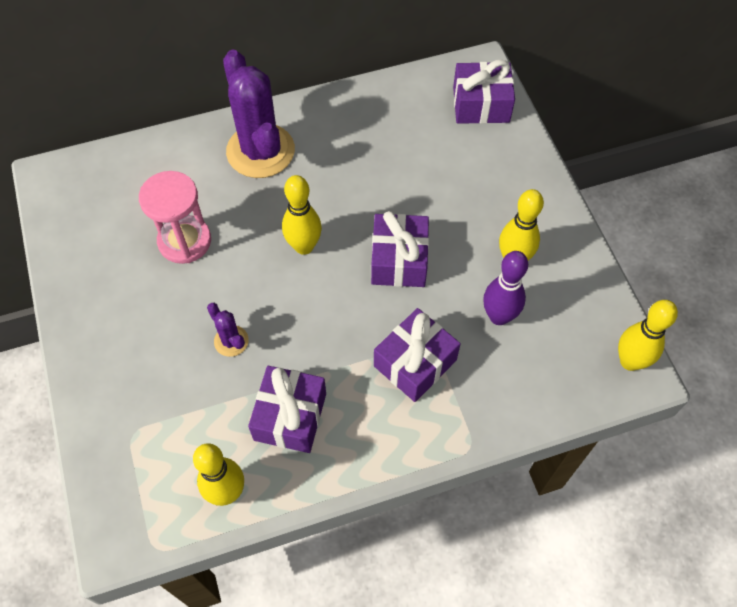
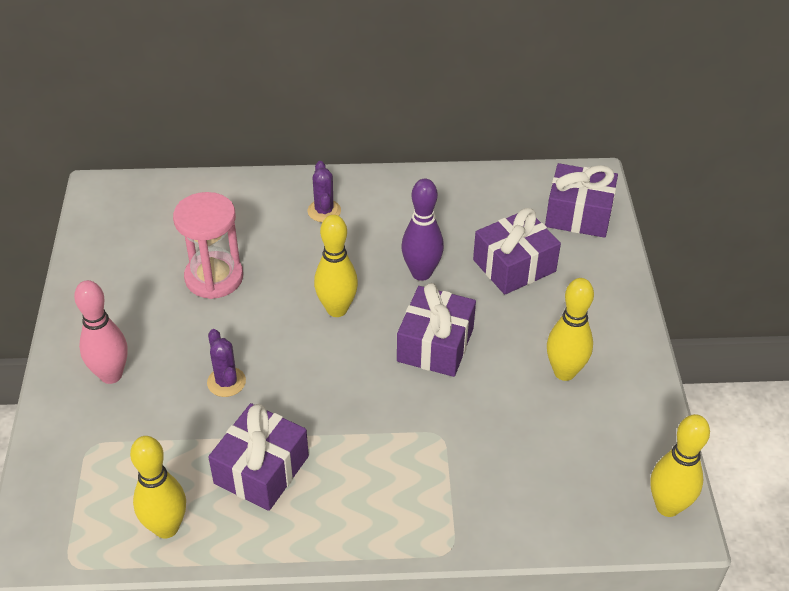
camera: 15 degrees right, 15 degrees down
purple cactus [223,50,295,178] -> purple cactus [308,161,341,222], size x0.45
purple gift [374,308,461,402] -> purple gift moved to [473,208,561,295]
purple bowling pin [483,251,528,325] -> purple bowling pin moved to [402,179,444,281]
none -> pink bowling pin [74,280,128,384]

